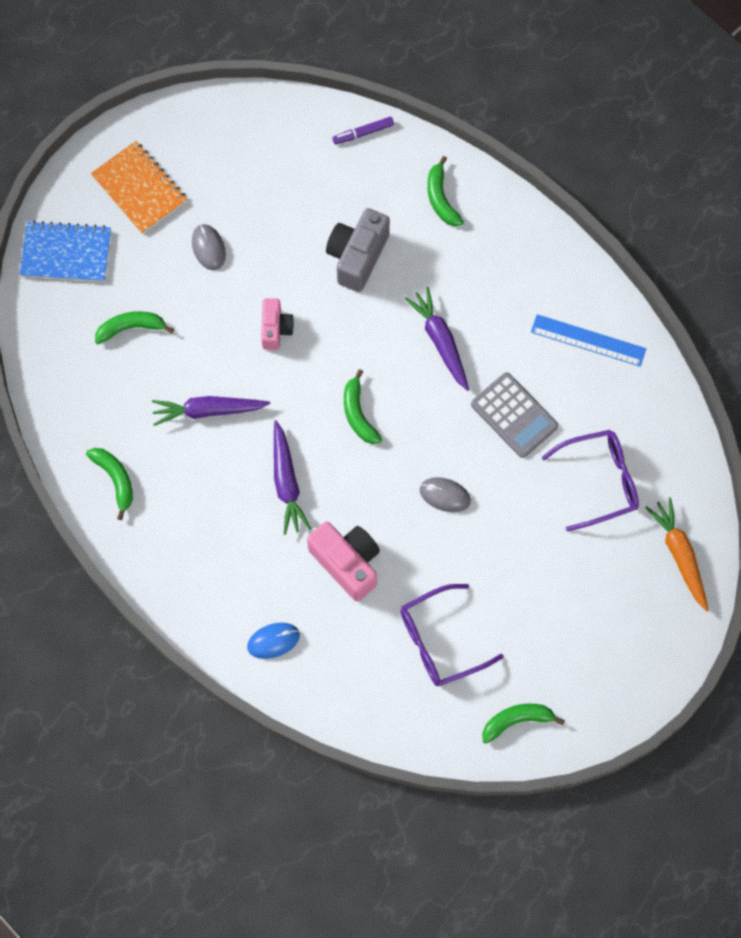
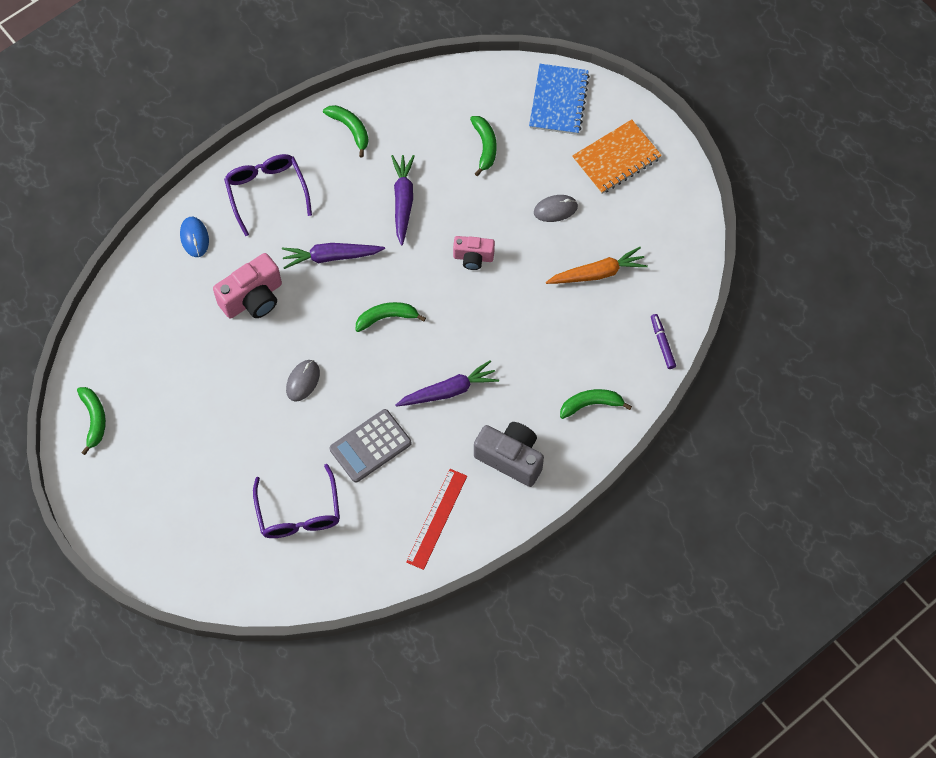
camera: 95 degrees right, 5 degrees down
green banana [86,448,133,520] -> green banana turned 105 degrees counterclockwise [323,105,369,158]
grey camera [326,208,390,292] -> grey camera moved to [474,422,544,487]
purple glasses [401,584,504,686] -> purple glasses moved to [224,154,312,236]
blue ruler [531,314,646,367] -> red ruler [406,469,467,570]
orange carrot [645,497,708,611] -> orange carrot moved to [546,247,648,284]

